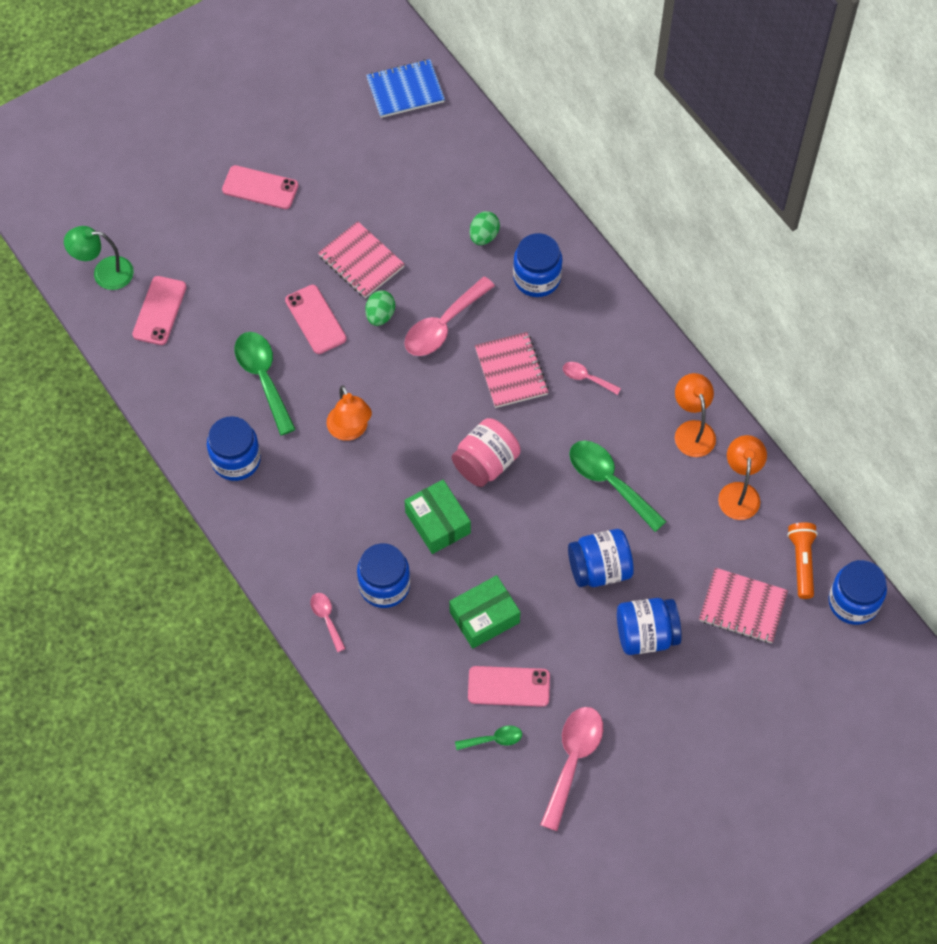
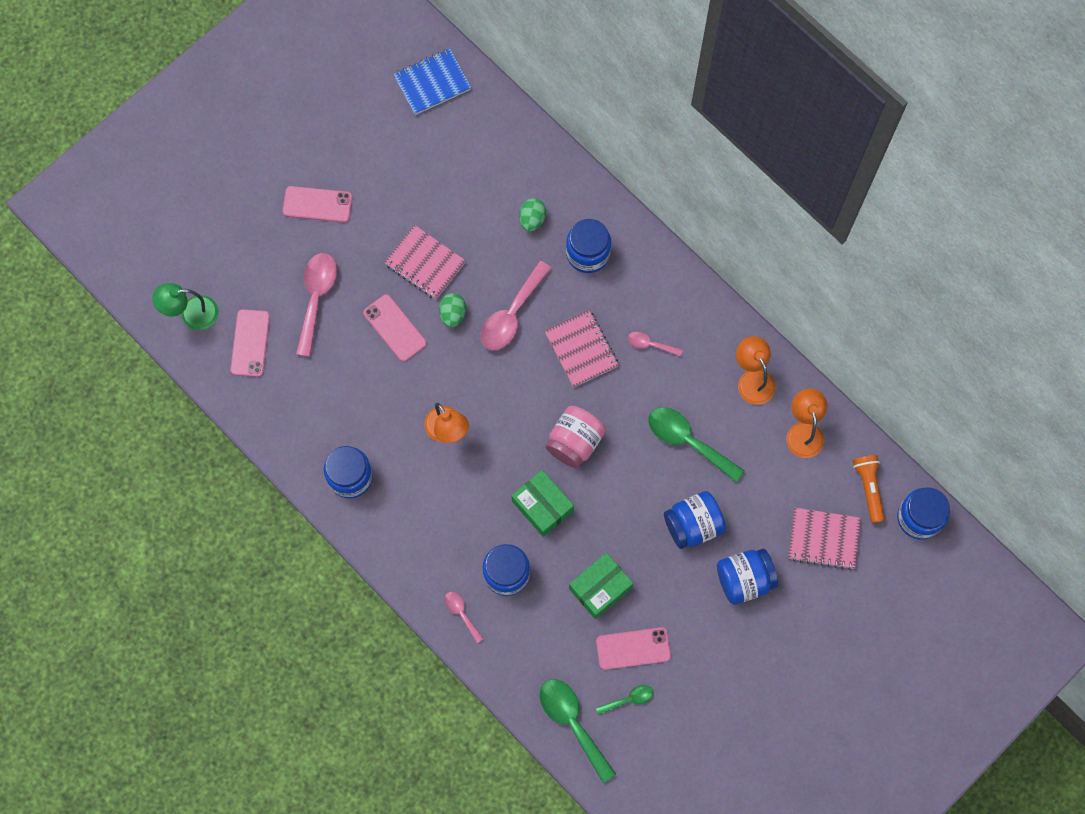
camera: 10 degrees left, 10 degrees up
green spoon [235,332,296,435] -> green spoon moved to [540,679,616,783]
pink spoon [540,707,603,831] -> pink spoon moved to [296,253,337,357]

